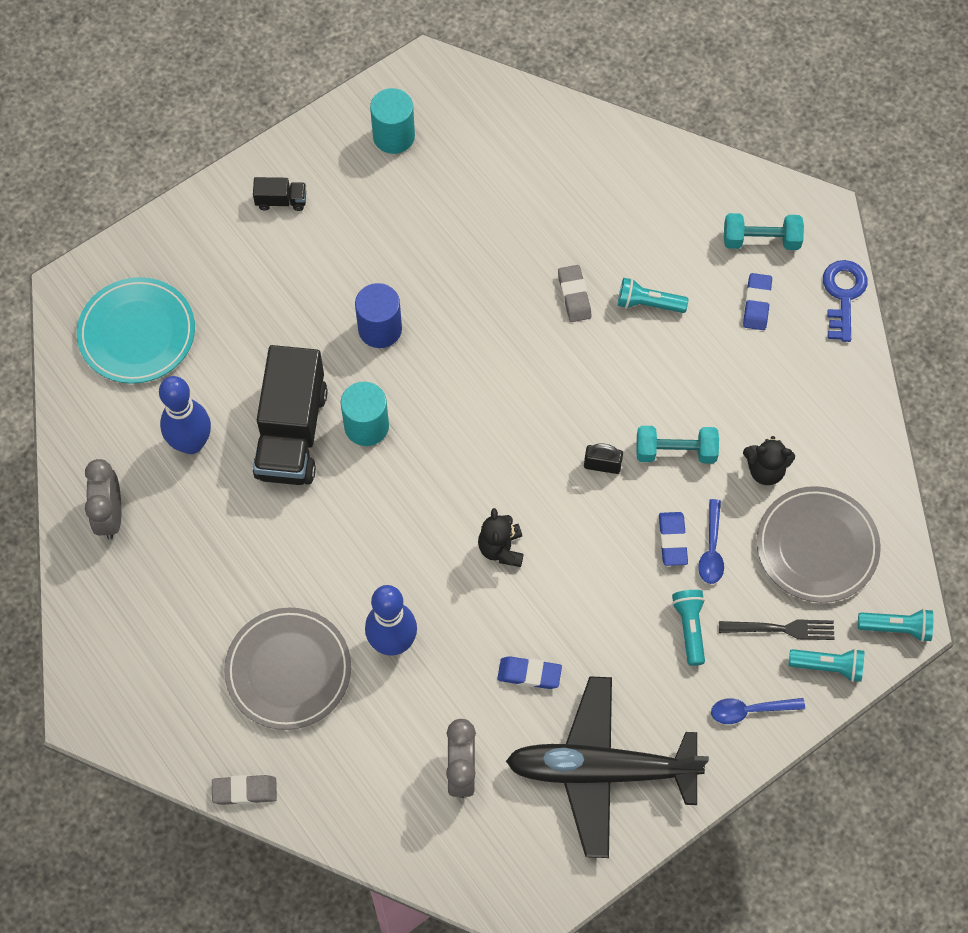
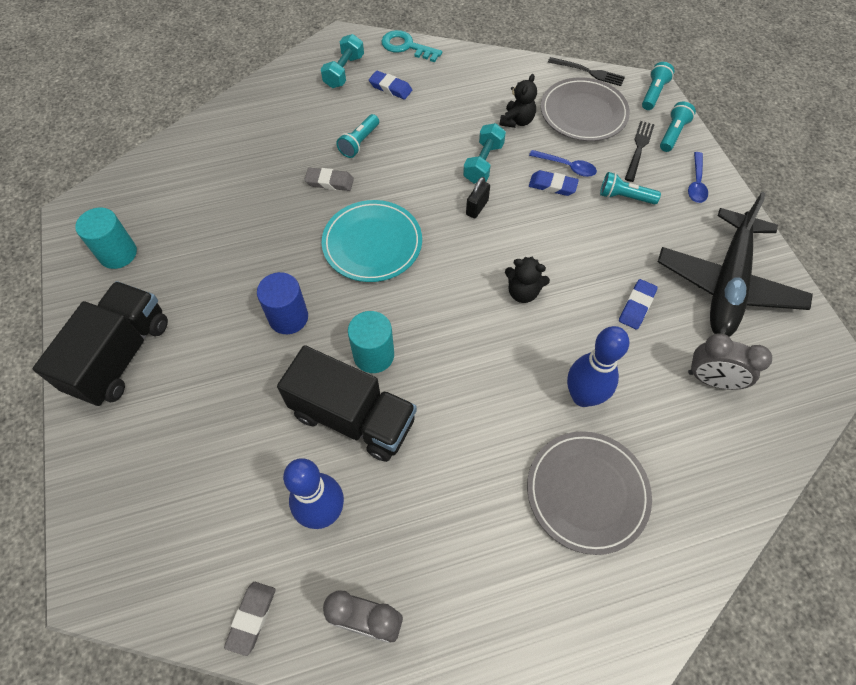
camera: 70 degrees left, 5 degrees down
turquoise plate [77,277,195,384] -> turquoise plate moved to [322,200,422,282]
grey eraser [212,775,277,805] -> grey eraser moved to [224,582,276,656]
black truck [253,177,306,211] -> black truck [33,281,168,406], size x2.35
blue key [823,260,868,342] -> turquoise key [381,30,442,62]
none -> black fork [548,57,625,86]

